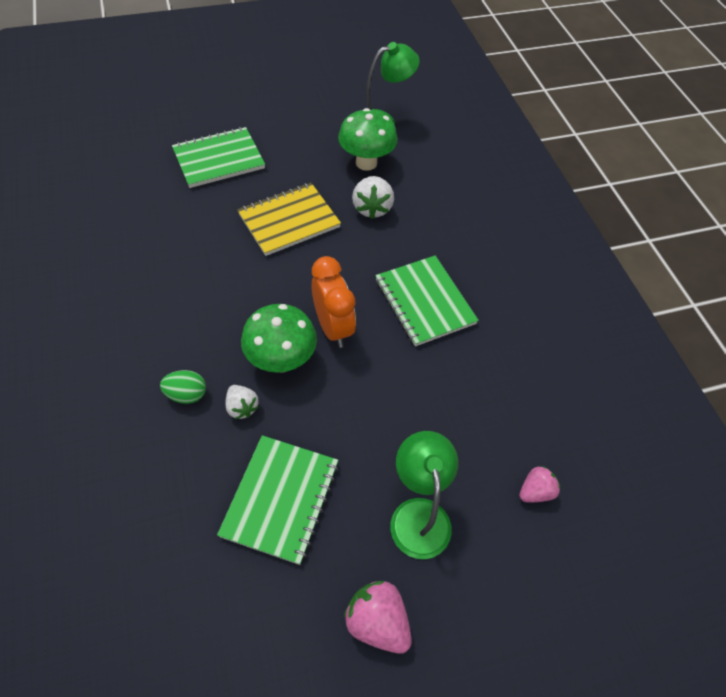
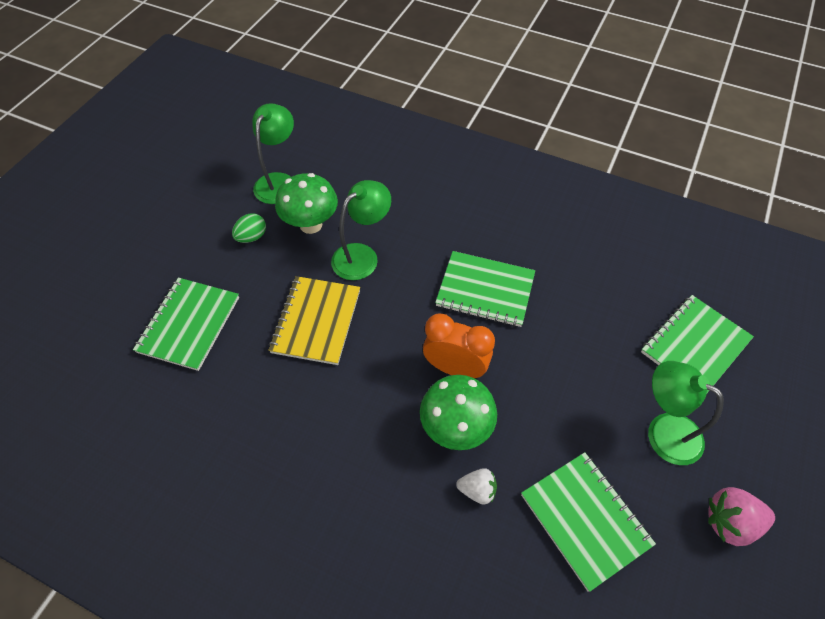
camera: 45 degrees left, 0 degrees up
green egg [160,370,206,404] -> green egg moved to [232,213,266,243]
white strawberry [352,176,394,219] -> green lamp [331,180,391,280]
pink strawberry [519,466,560,502] -> green notebook [641,295,754,393]

